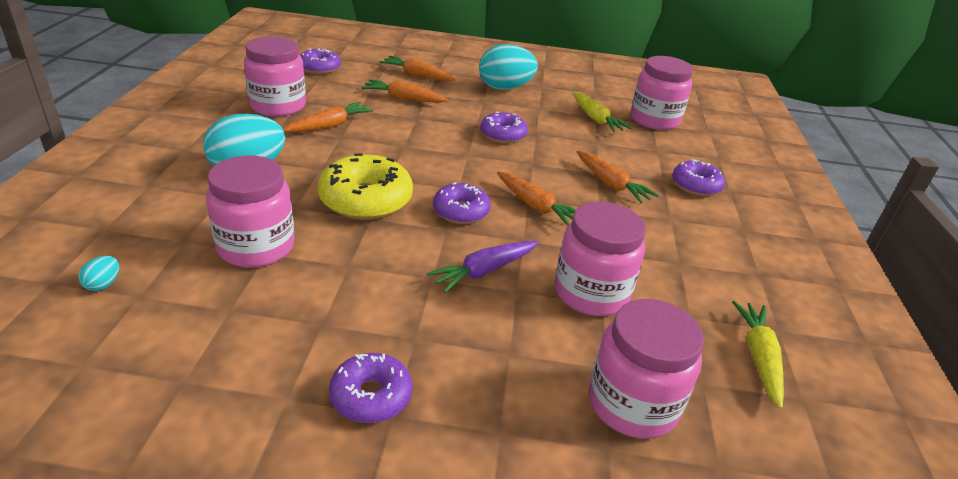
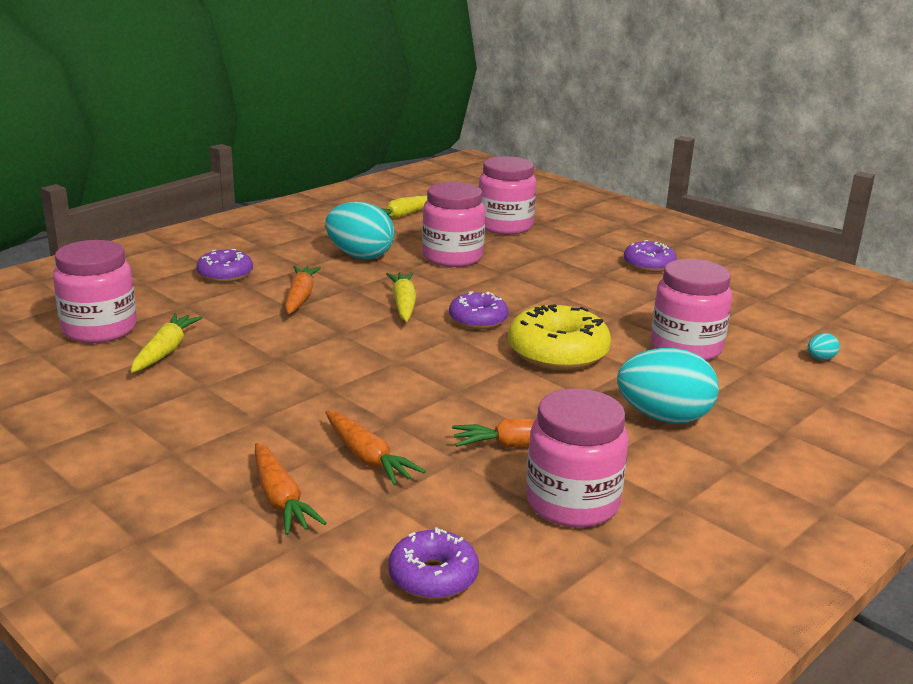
camera: 140 degrees left, 10 degrees down
purple carrot [427,241,538,293] -> none
turquoise egg [479,44,538,90] -> turquoise egg moved to [325,202,395,259]
purple donut [480,112,528,144] -> none
orange carrot [497,171,576,226] -> yellow carrot [386,272,416,322]

